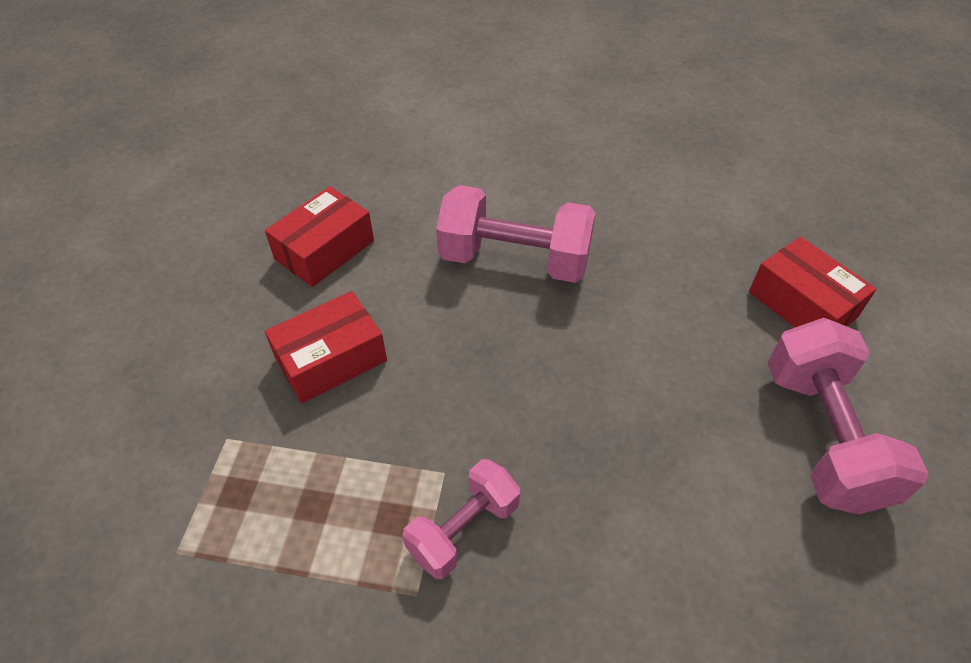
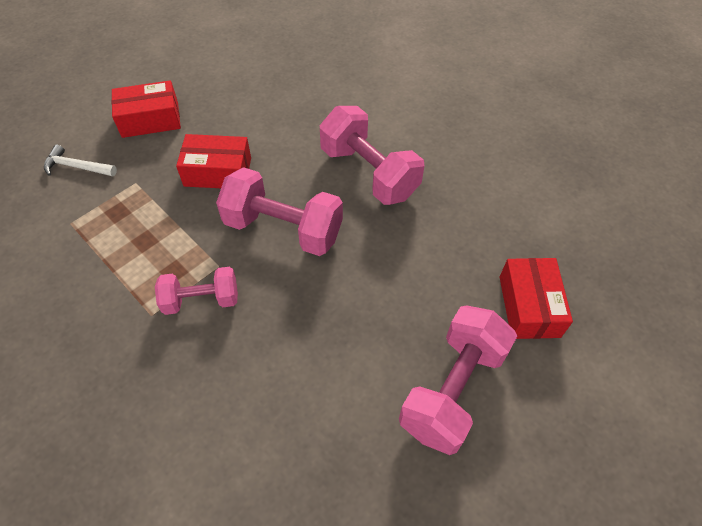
camera: 35 degrees right, 5 degrees up
red box [265,186,374,287] -> red box moved to [112,80,181,138]
none -> white hammer [44,144,117,176]
none -> pink dumbbell [216,167,343,256]

